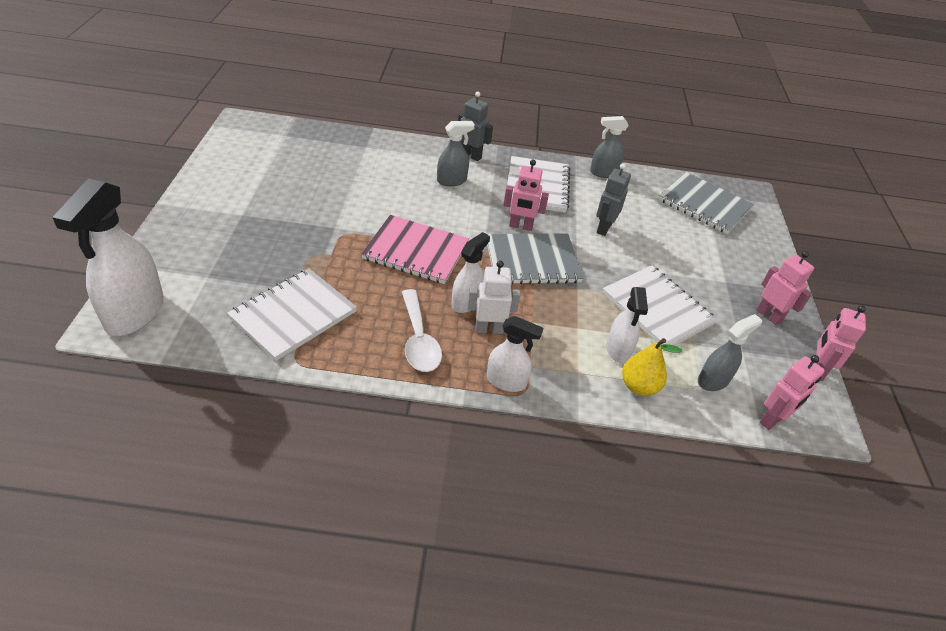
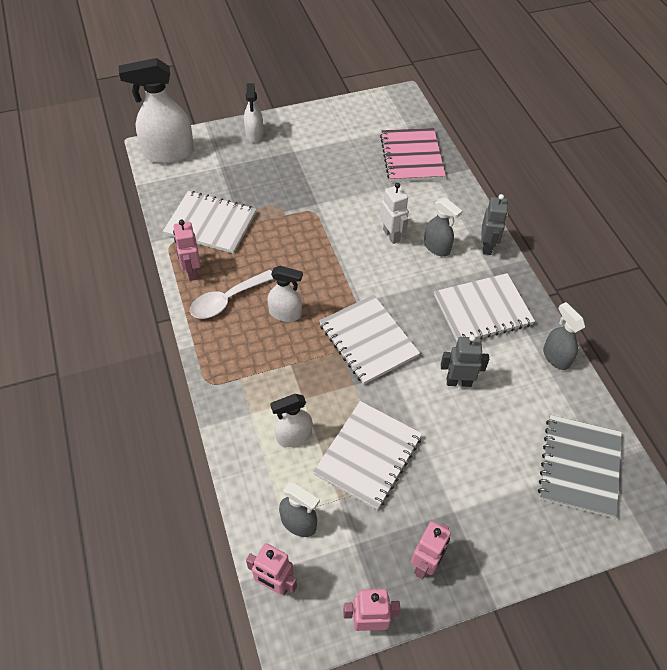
camera: 70 degrees right, 10 degrees up
pink notebook [361,215,469,284] -> pink notebook moved to [380,128,446,182]
white robot [468,261,521,334] -> white robot moved to [380,183,409,244]
grey notebook [487,234,583,284] -> white notebook [319,295,420,385]
white spray bottle [487,316,544,392] -> white spray bottle moved to [244,83,263,142]
pink robot [503,160,549,231] -> pink robot moved to [173,220,201,281]
yellow pear [622,338,682,396] -> none

